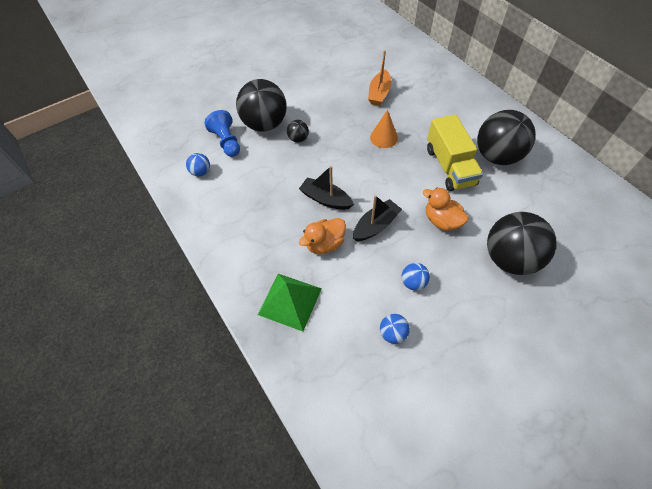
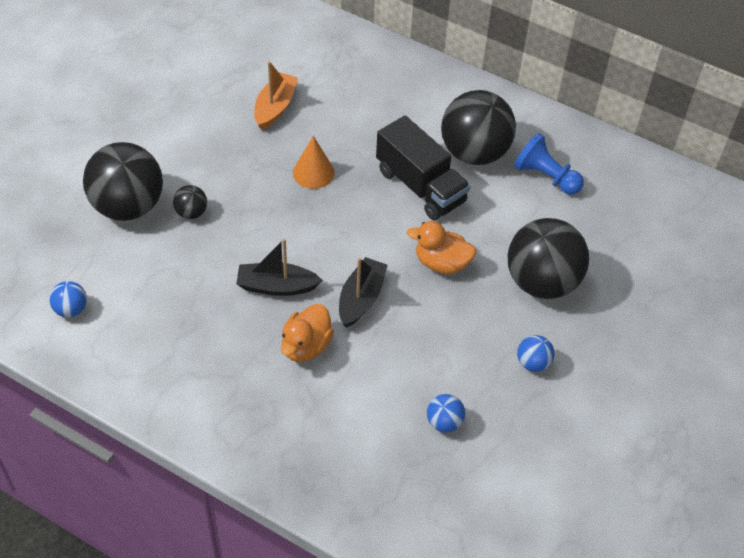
camera: 30 degrees left, 5 degrees down
blue pawn [204,110,240,157] -> blue pawn moved to [514,133,584,195]
green pyramid [258,274,322,331] -> none
orange boat [368,50,391,106] -> orange boat turned 150 degrees counterclockwise [254,61,298,130]
blue ball [402,263,430,291] -> blue ball moved to [517,335,555,372]
yellow truck [427,114,483,191] -> black truck [376,116,470,220]

